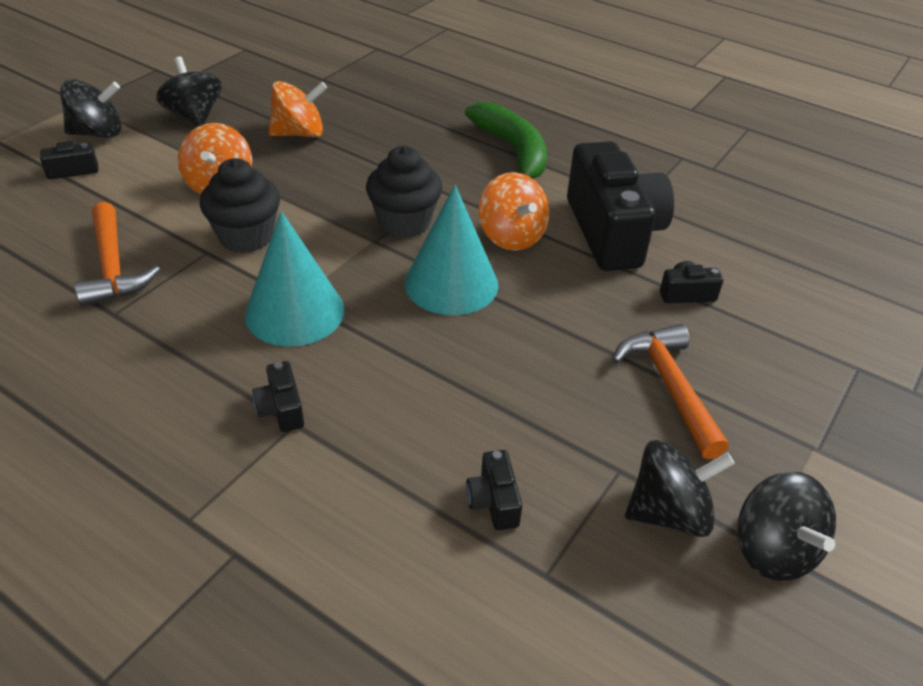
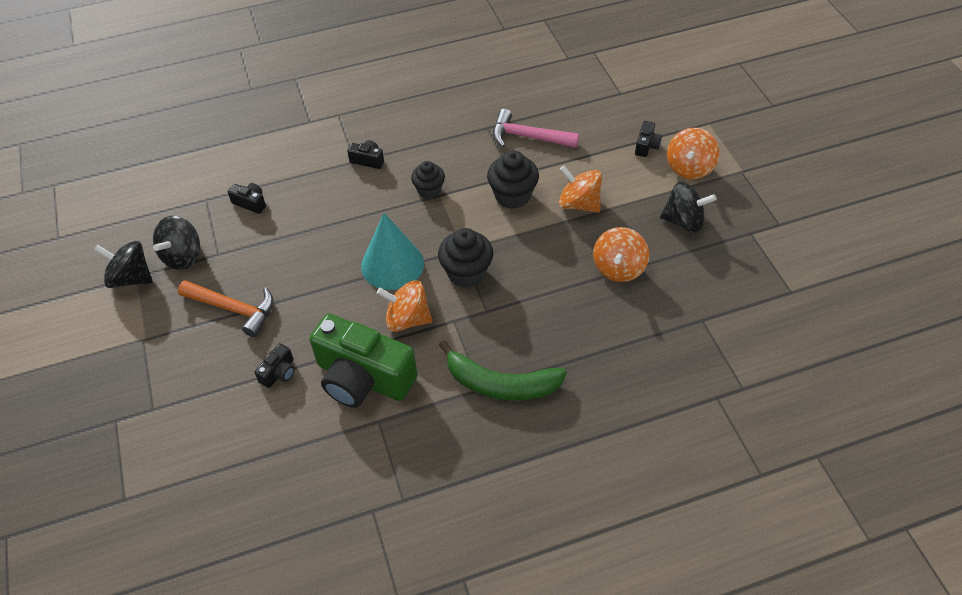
camera: 130 degrees right, 10 degrees up
black spinning top [60,79,122,138] -> orange spinning top [667,128,719,179]
orange hammer [74,202,160,307] -> pink hammer [493,109,579,148]
turquoise cone [245,211,344,347] -> black cupcake [411,161,445,199]
black camera [567,141,674,271] -> green camera [310,314,418,408]

